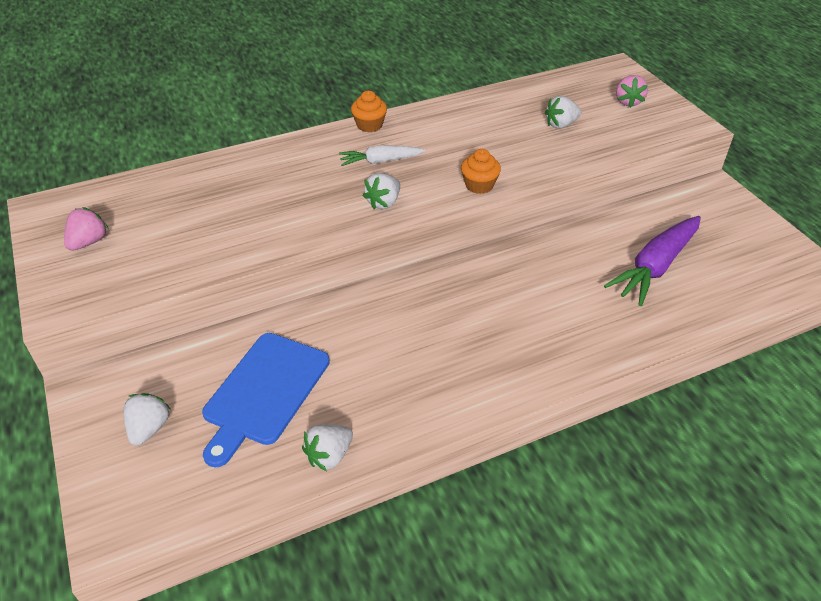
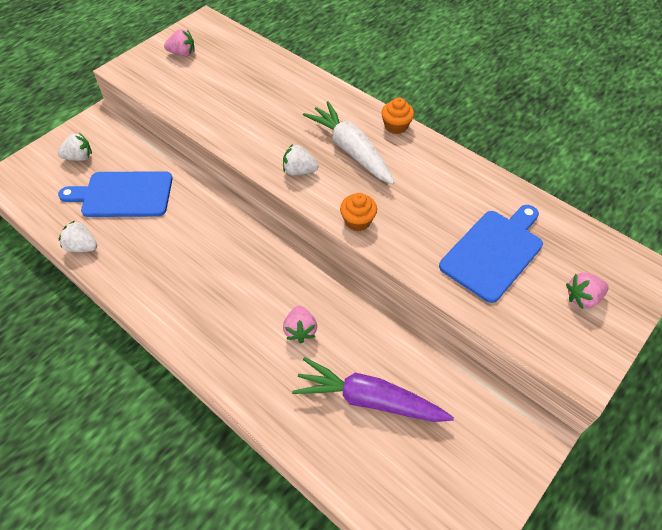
camera: 65 degrees right, 10 degrees up
white carrot [339,145,425,166] -> white carrot [303,101,395,184], size x1.71
white strawberry [545,96,581,129] -> blue cutting board [439,205,543,303]
none -> pink strawberry [283,306,317,344]

